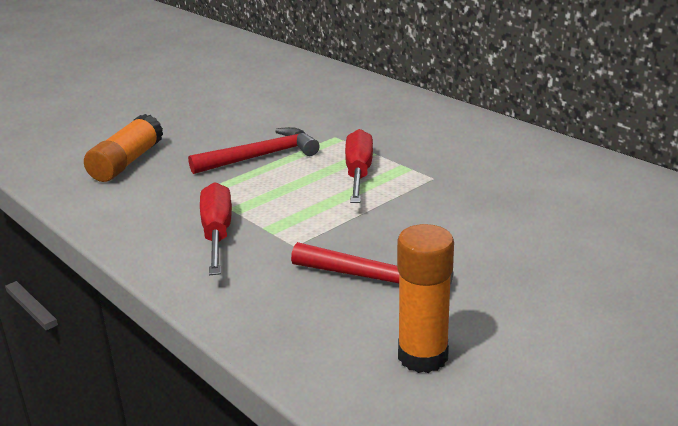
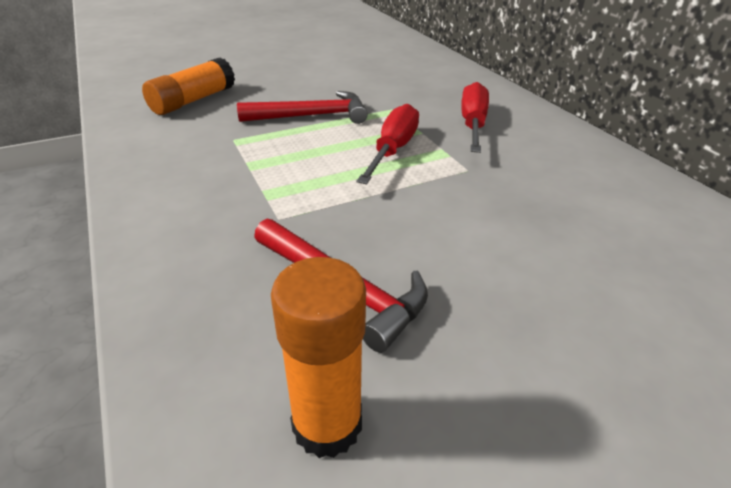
camera: 15 degrees right, 10 degrees up
red screwdriver [200,182,232,275] -> red screwdriver moved to [461,82,489,153]

